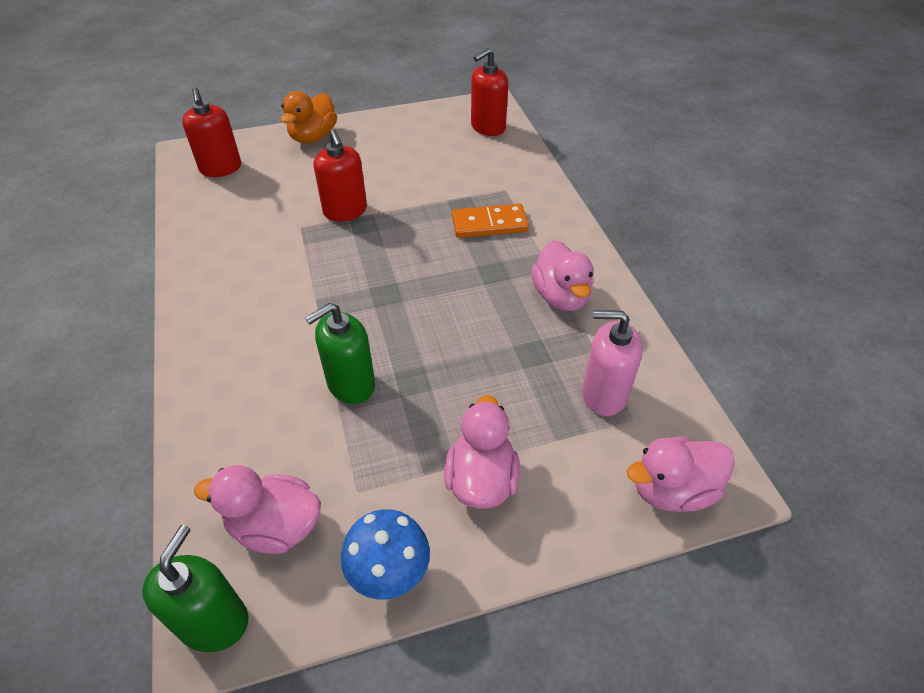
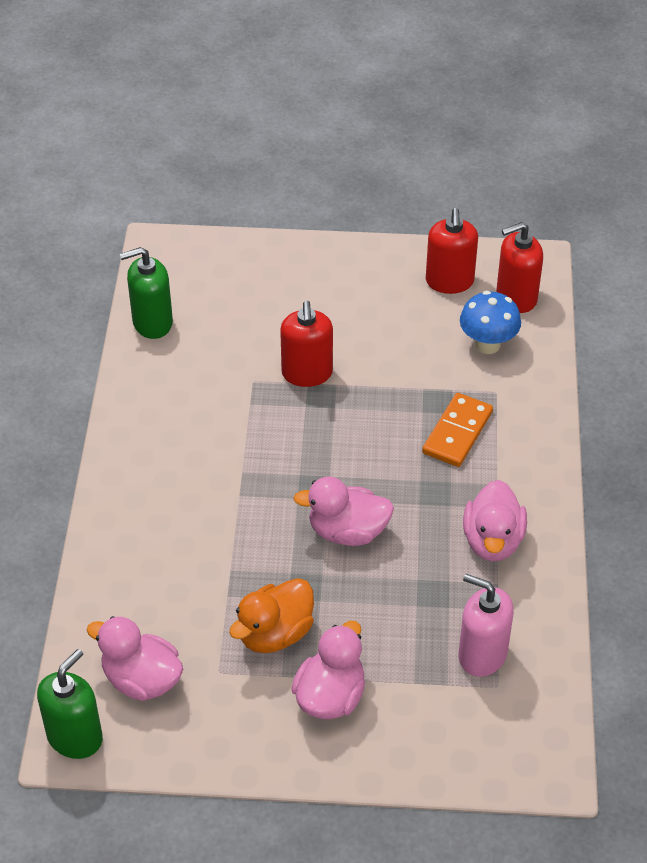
camera: 20 degrees right, 0 degrees up
red soap dispenser [182,87,241,177] -> red soap dispenser moved to [426,208,478,294]
orange duck [281,91,337,143] -> orange duck moved to [229,578,314,653]
green soap dispenser [305,303,375,404] -> green soap dispenser moved to [120,247,173,339]
blue mushroom [341,509,430,599] -> blue mushroom moved to [460,291,521,354]
orange domino [452,204,529,238] -> orange domino turned 75 degrees counterclockwise [422,393,493,467]
pink duck [627,436,735,512] -> pink duck moved to [293,477,394,546]

